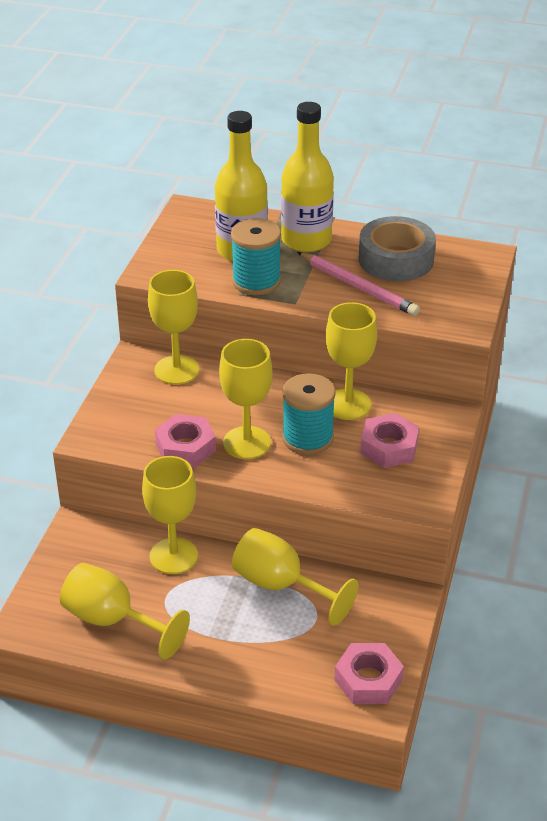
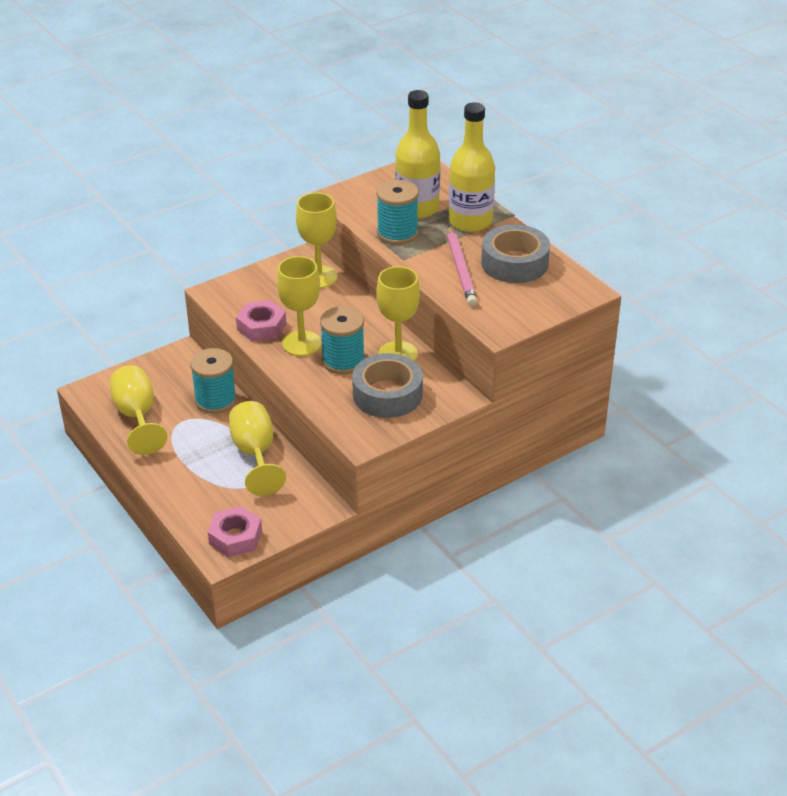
camera: 40 degrees right, 0 degrees up
yellow goblet [142,456,198,574] -> turquoise spool [190,348,237,414]
pink nut [360,413,419,468] -> grey tape [352,353,423,418]

